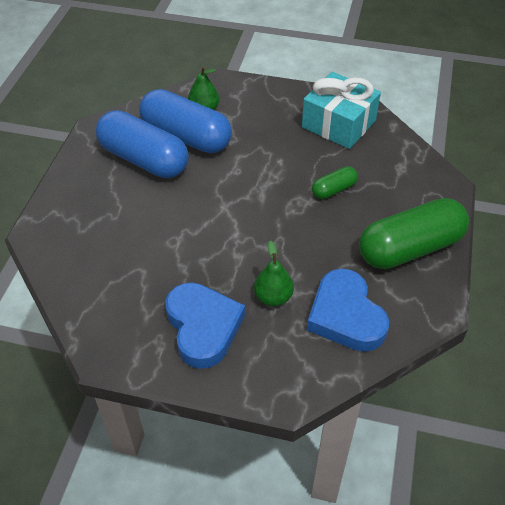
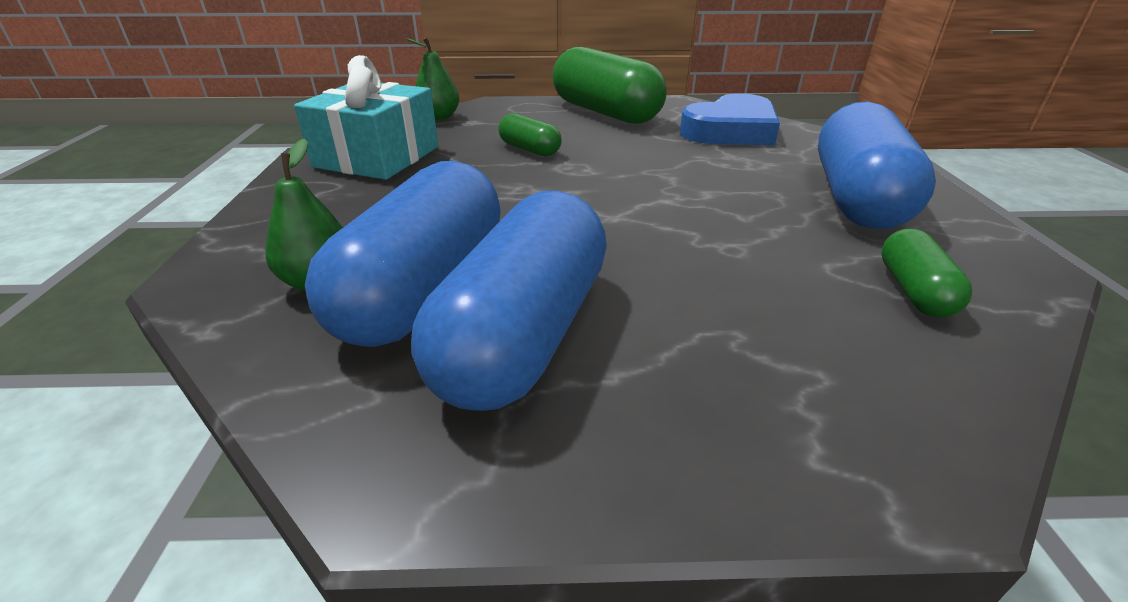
camera: 105 degrees left, 15 degrees down
blue heart [165,282,245,369] -> blue capsule [818,101,936,229]
green pear [254,241,294,306] -> green pear moved to [406,37,459,120]
none -> green capsule [881,229,972,318]

